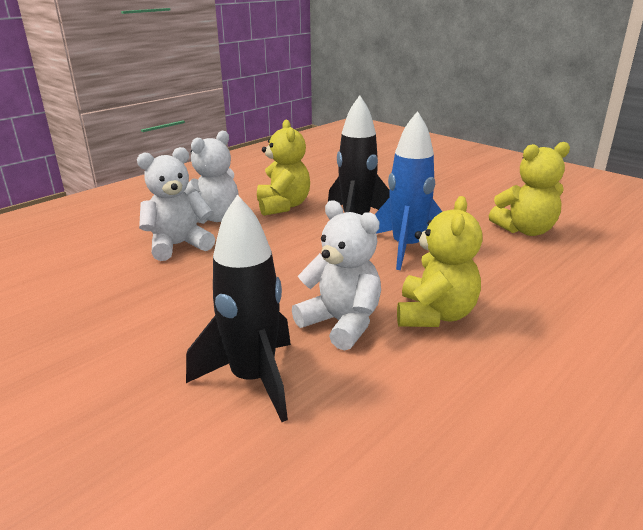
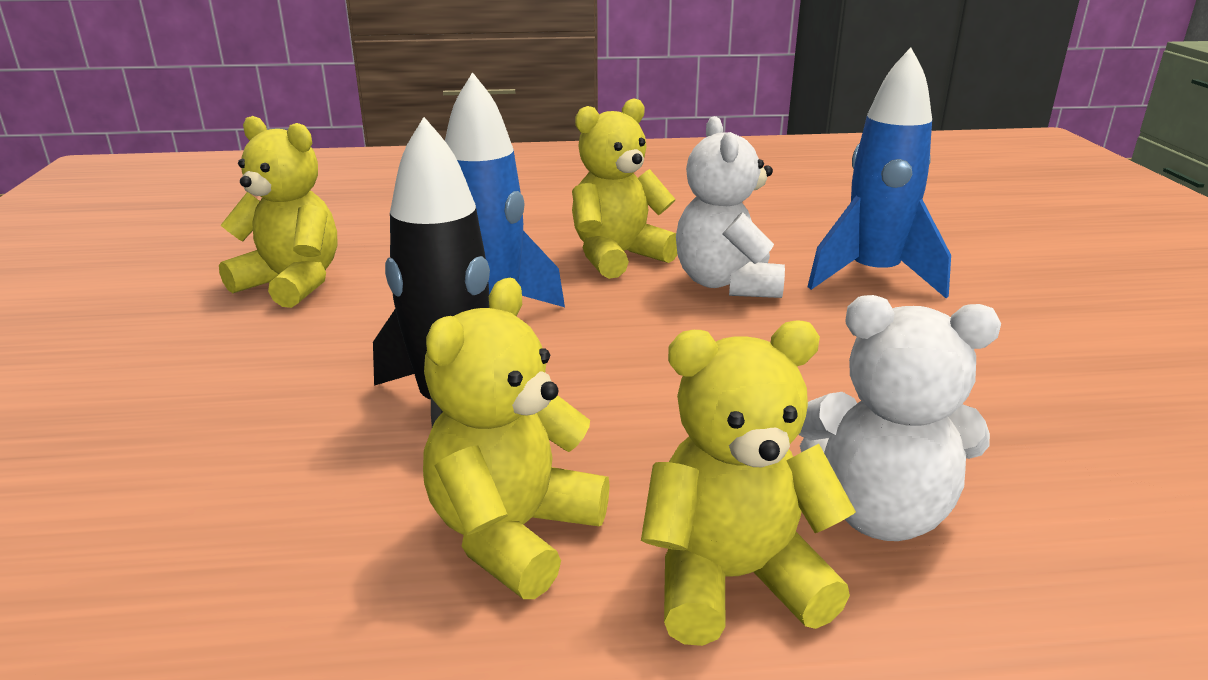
camera: 140 degrees left, 0 degrees up
white teddy bear [184,131,239,224] -> yellow teddy bear [641,320,856,646]
black rocket [186,195,291,422] -> blue rocket [807,47,951,298]

